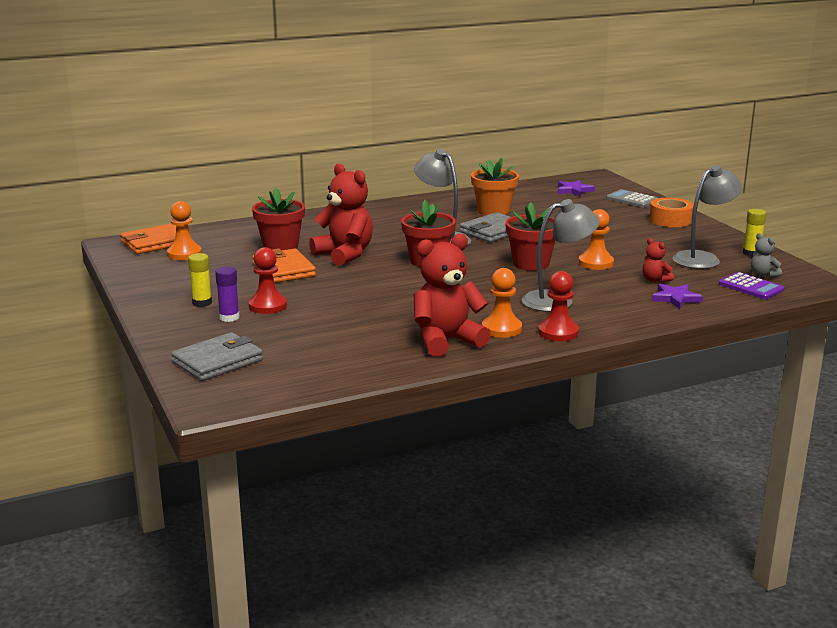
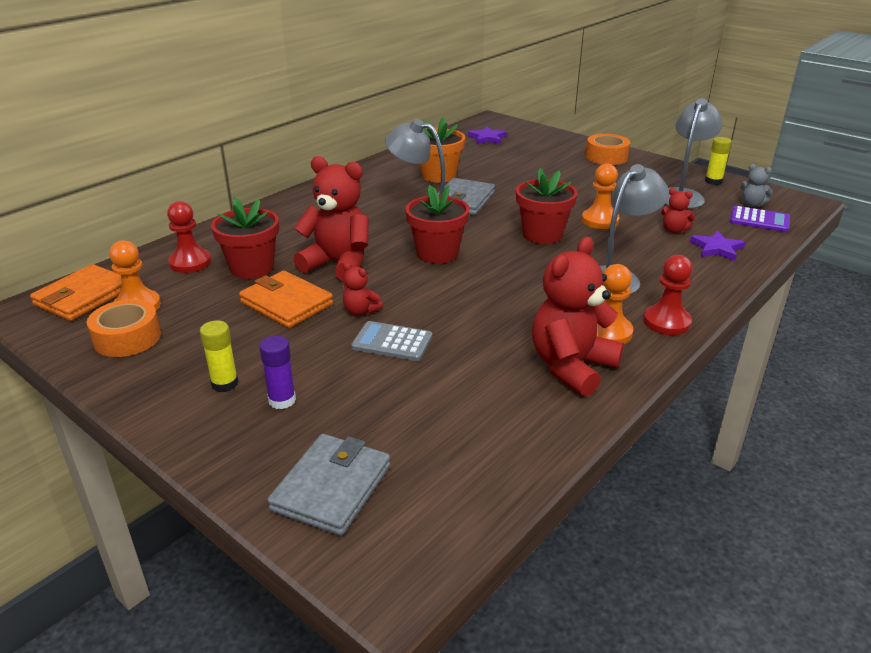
camera: 25 degrees left, 10 degrees up
red pawn [248,247,287,314] -> red pawn moved to [167,201,211,273]
grey calculator [606,189,657,207] -> grey calculator moved to [351,321,432,361]
none -> orange tape [87,299,161,357]
none -> red teddy bear [343,263,383,315]

